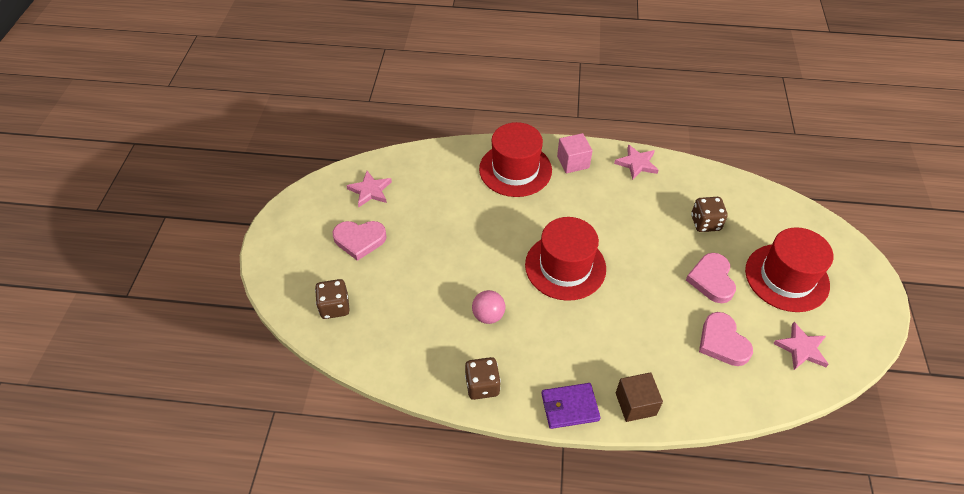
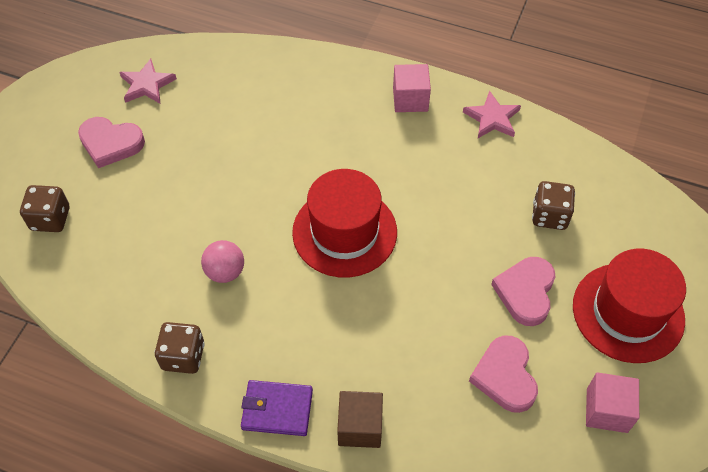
camera: 15 degrees right, 5 degrees up
red hat [479,122,552,197] -> none
pink star [773,322,829,370] -> pink cube [586,373,639,433]

